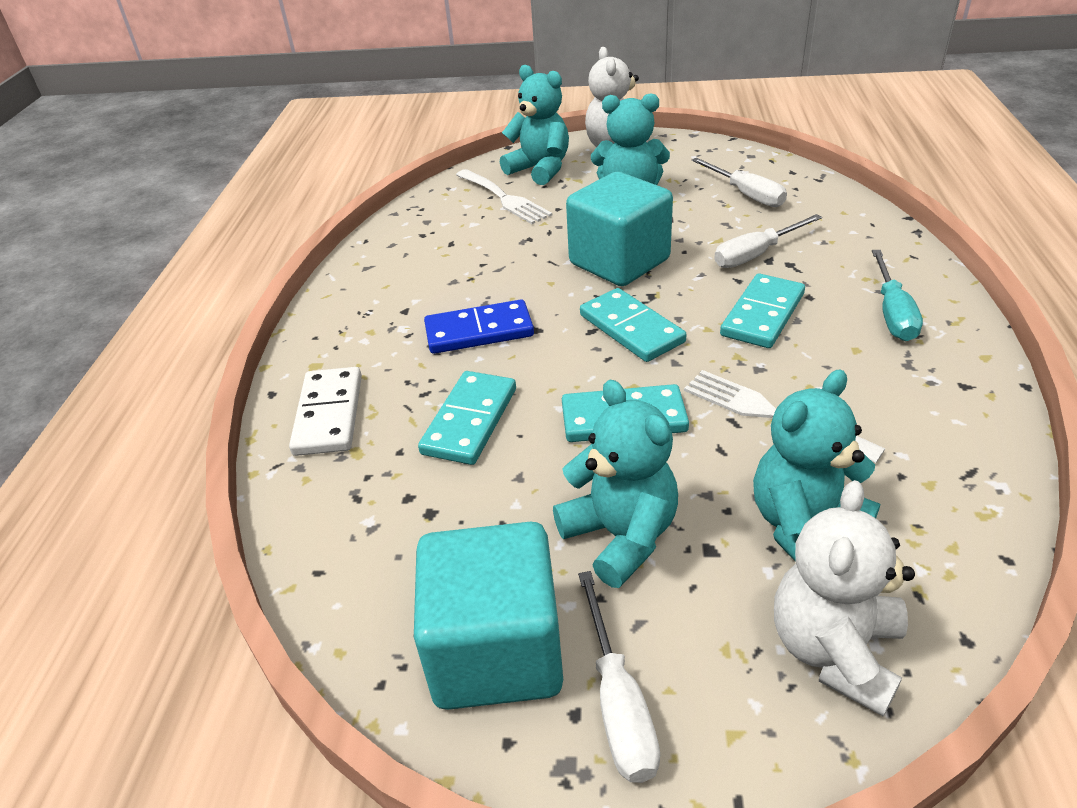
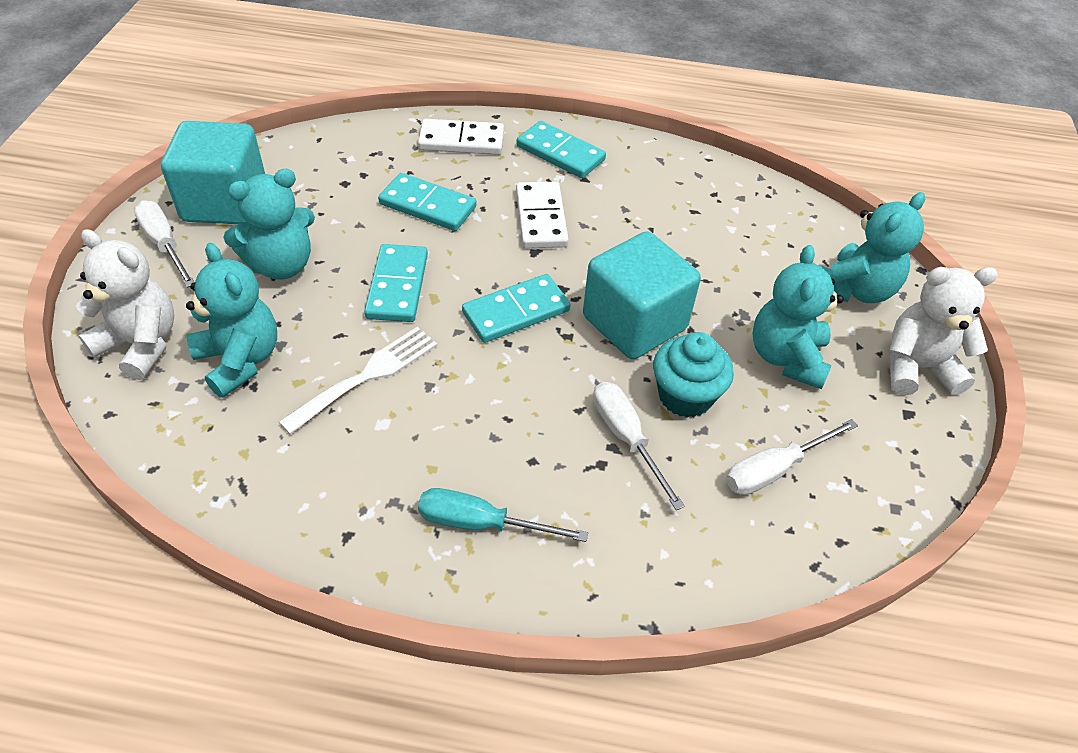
camera: 90 degrees right, 10 degrees up
blue domino [424,299,534,354] -> white domino [516,182,569,248]
white fork [456,169,552,224] -> none
white screwdriver [578,571,660,783] -> white screwdriver turned 60 degrees clockwise [134,200,195,288]
turquoise domino [720,274,805,348] -> turquoise domino moved to [517,121,606,178]
none -> turquoise cupcake [653,332,734,418]

